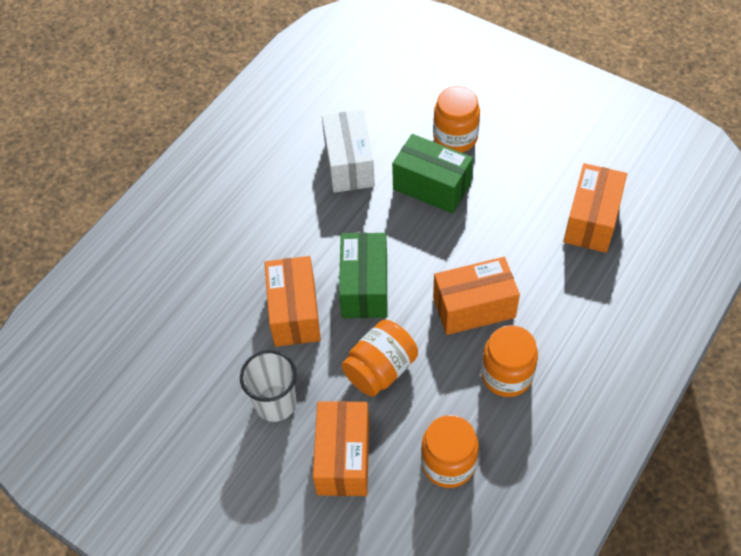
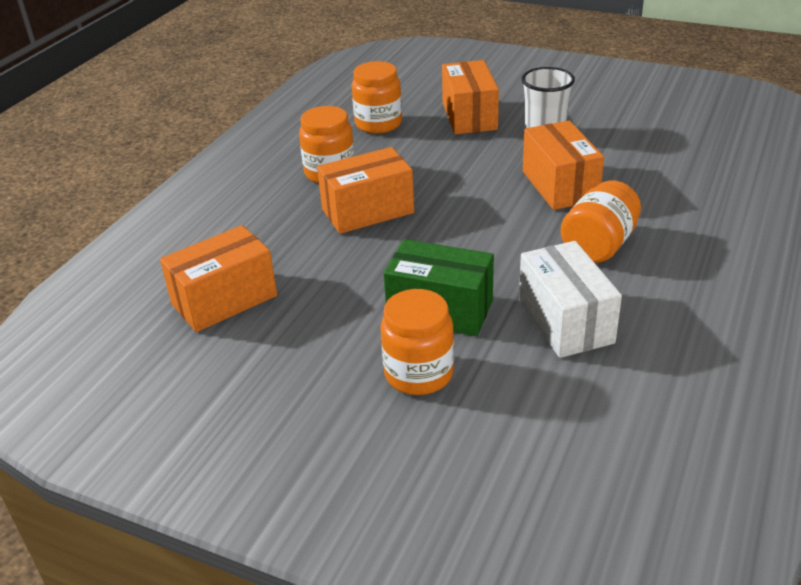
camera: 170 degrees right, 20 degrees down
green box [339,233,387,318] -> none
orange jar [341,320,418,397] -> orange jar moved to [561,181,641,263]
orange box [563,163,627,253] -> orange box turned 45 degrees clockwise [160,225,277,332]

